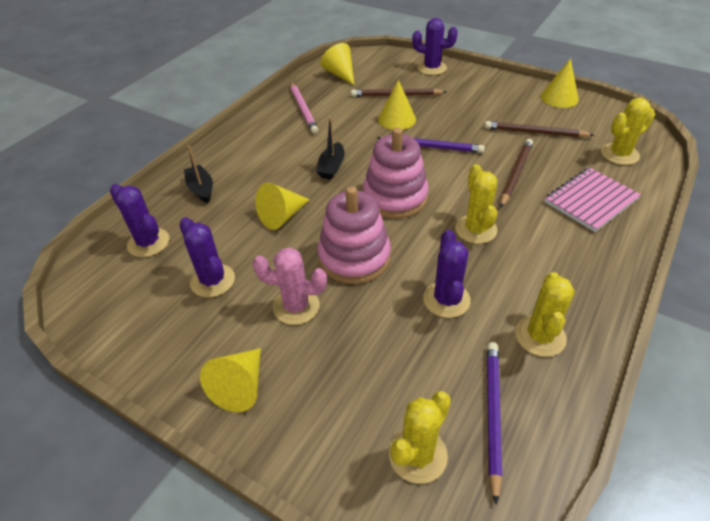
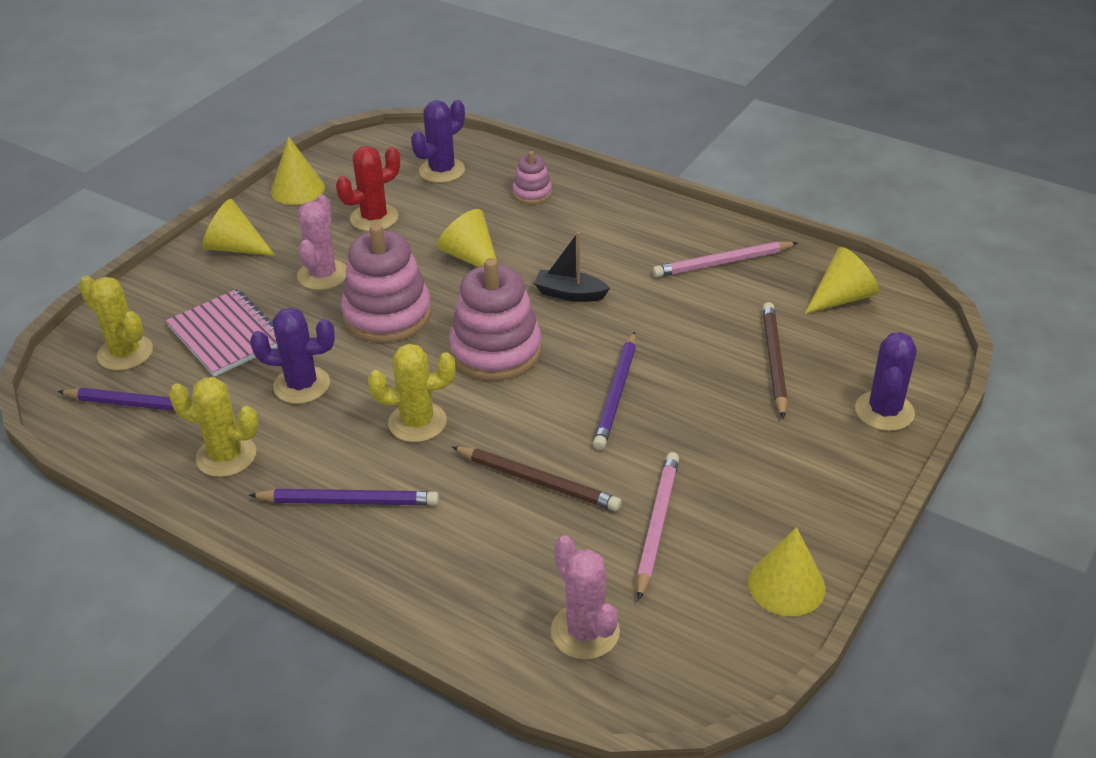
camera: 90 degrees right, 5 degrees down
purple cactus [179,217,235,297] -> red cactus [336,146,400,232]
black boat [184,146,213,203] -> pink stacking toy [512,151,552,204]
yellow cone [378,80,416,130] -> yellow cone moved to [271,137,325,205]
brown pencil [485,121,594,137] -> pink pencil [637,452,679,601]
pink notebook [544,167,641,232] -> pink notebook moved to [166,289,277,377]
yellow cactus [601,98,655,165] -> pink cactus [551,535,620,660]
none -> purple pencil [248,489,439,505]

